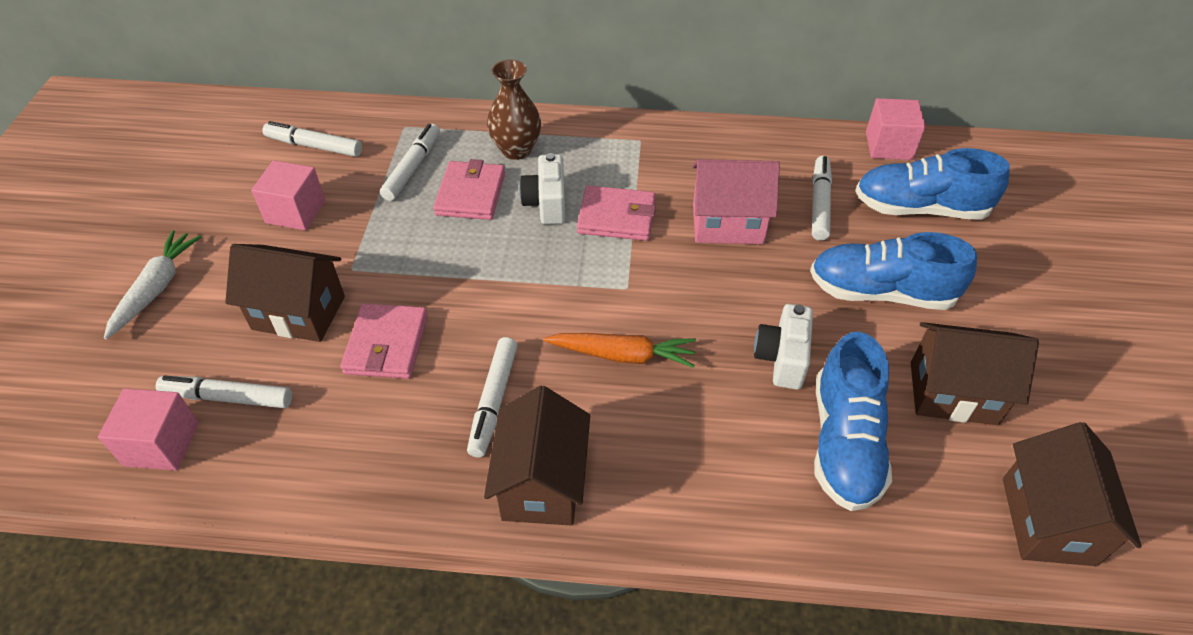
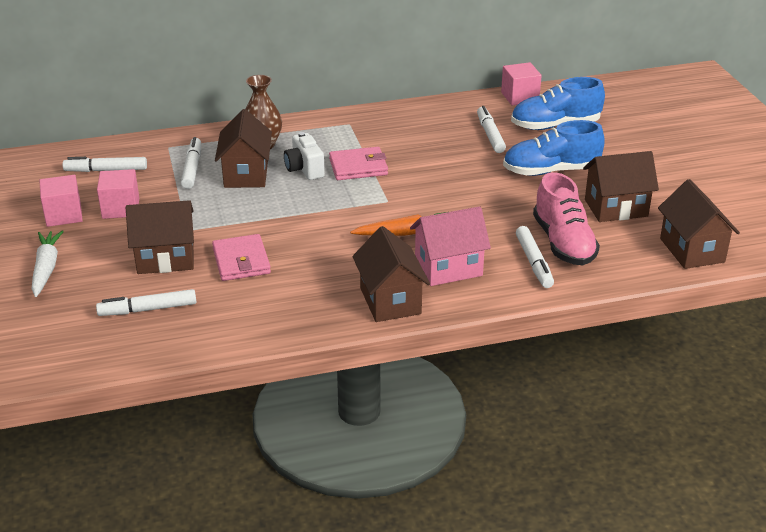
camera: 20 degrees left, 15 degrees down
pink cube [98,388,199,470] -> pink cube moved to [39,175,83,227]
pink wallet [433,159,505,220] -> brown house [215,109,272,188]
white marker [467,337,518,458] -> white marker moved to [516,226,554,288]
pink house [692,159,780,244] -> pink house moved to [410,206,491,286]
white camera [754,304,813,390] -> none
blue shoe [814,332,892,511] -> pink shoe [533,172,600,265]

